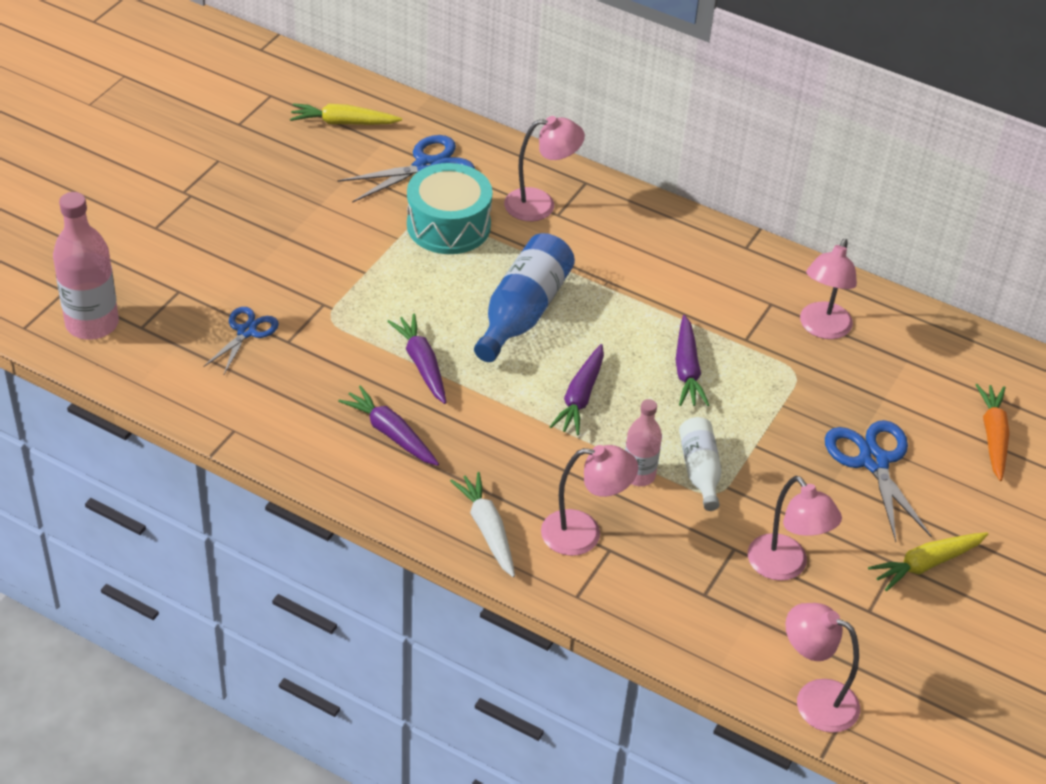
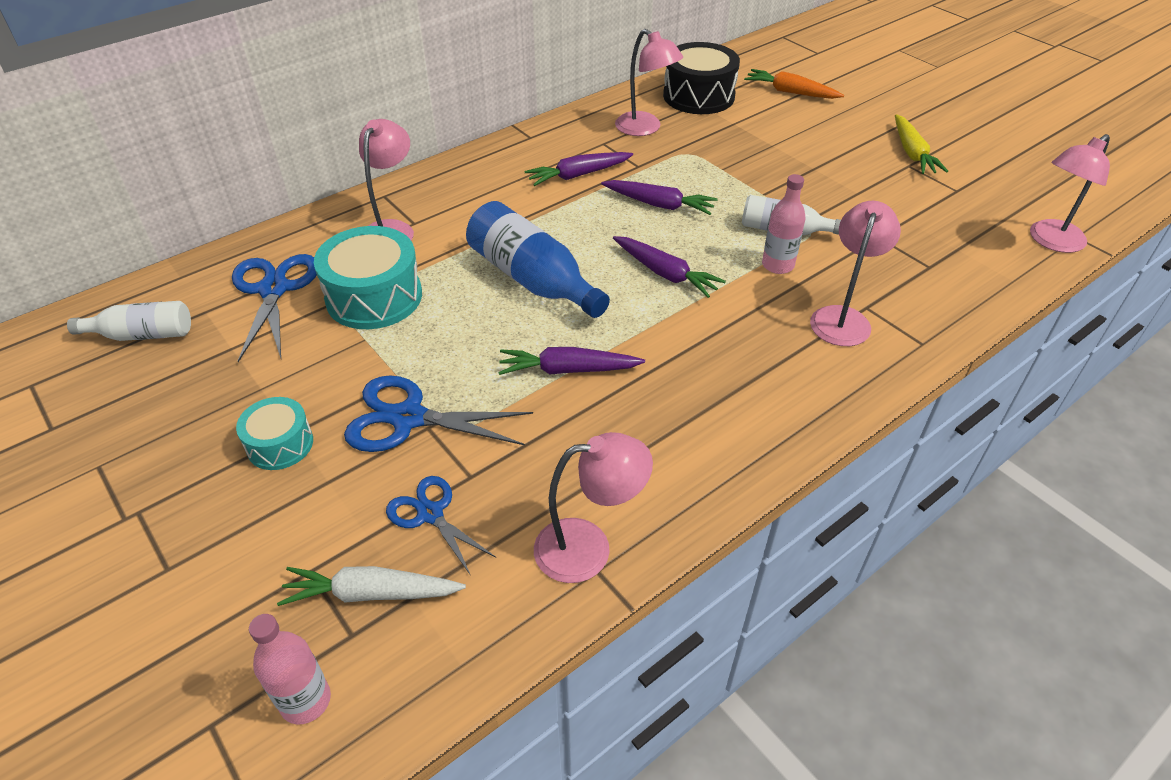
camera: 65 degrees left, 0 degrees up
pink bottle [53,192,119,340] -> pink bottle [249,614,331,725], size x0.60
yellow carrot [290,103,402,125] -> white bottle [67,301,191,341]
purple carrot [338,385,439,466] -> purple carrot moved to [524,152,633,186]
white carrot [450,472,515,577] -> white carrot moved to [277,566,466,606]
pink lamp [748,476,842,581] -> pink lamp moved to [534,432,653,583]
blue scissors [825,420,932,542] -> blue scissors moved to [344,376,533,452]
none -> turquoise drum [236,397,313,470]
none -> black drum [663,42,740,114]

